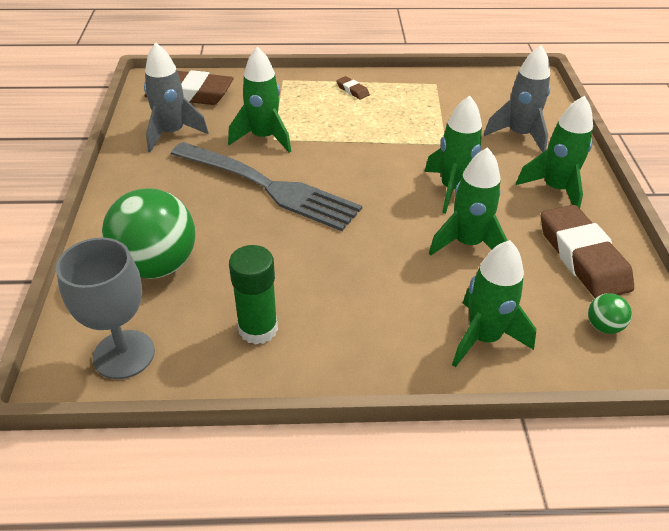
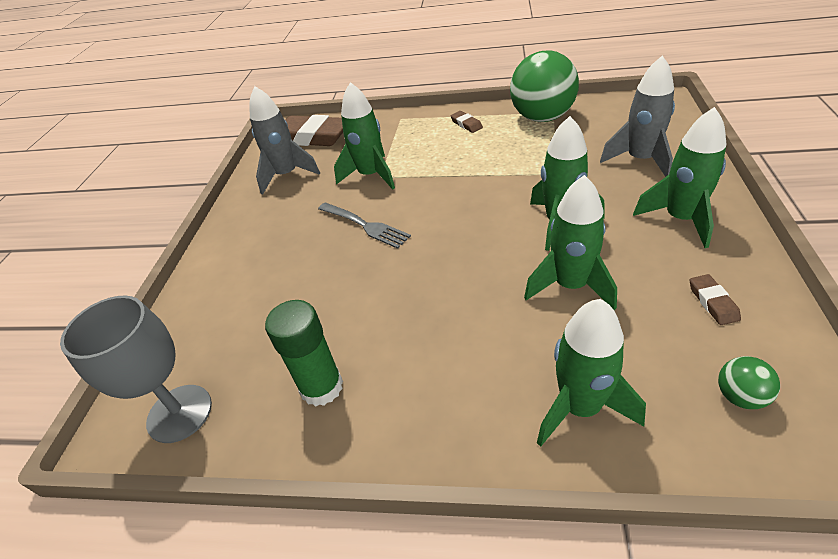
camera: 15 degrees right, 0 degrees up
green ball [102,188,195,279] -> green ball moved to [510,50,579,122]
grey fork [171,142,362,231] -> grey fork [318,202,411,249], size x0.52
brown eraser [541,205,634,298] -> brown eraser [690,274,741,325], size x0.43

